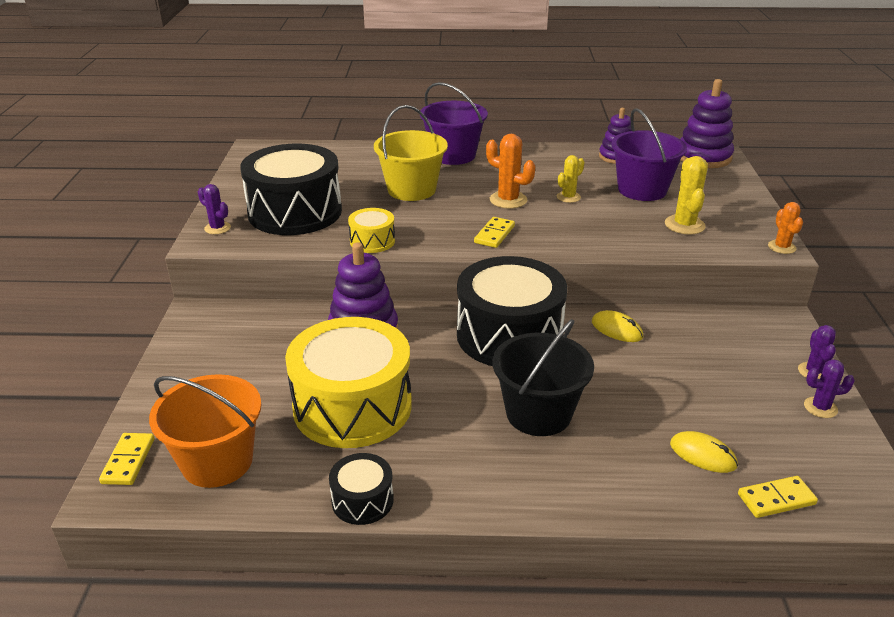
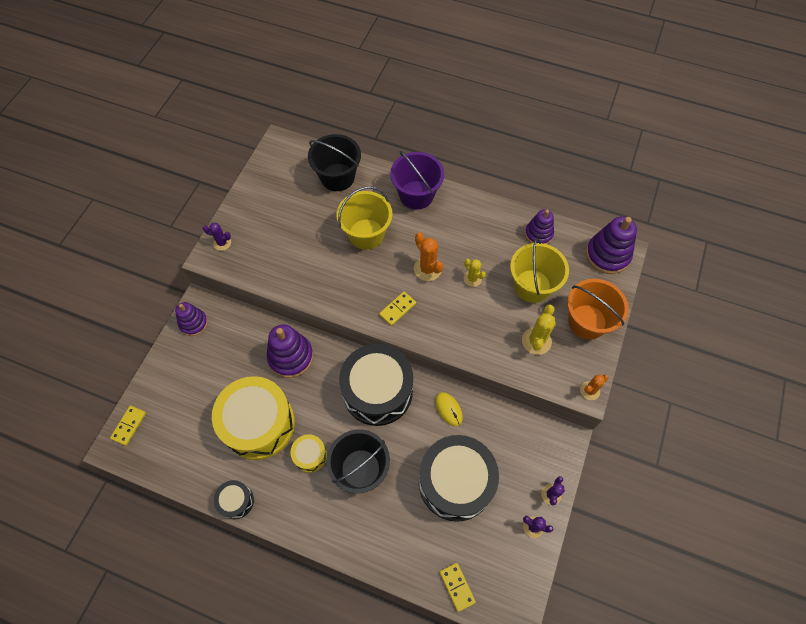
camera: 20 degrees right, 30 degrees up
orange bucket [149,374,262,488] -> orange bucket moved to [567,279,629,340]
purple cactus [198,184,231,234] -> purple cactus turned 45 degrees counterclockwise [203,223,231,251]
black drum [240,144,342,235] -> black drum moved to [419,435,499,522]
yellow drum [348,208,395,253] -> yellow drum moved to [290,434,327,473]
yellow cactus [557,155,584,203] -> yellow cactus turned 75 degrees clockwise [464,259,486,287]
purple bucket [611,108,687,201] -> yellow bucket [510,238,569,303]
yellow mouse [670,431,738,473] -> none
yellow domino [738,476,818,518] -> yellow domino turned 60 degrees clockwise [440,563,476,612]
orange cactus [768,202,803,254] -> orange cactus turned 45 degrees clockwise [580,374,609,400]
none -> purple stacking toy [175,302,208,336]
none -> black bucket [308,134,361,191]

